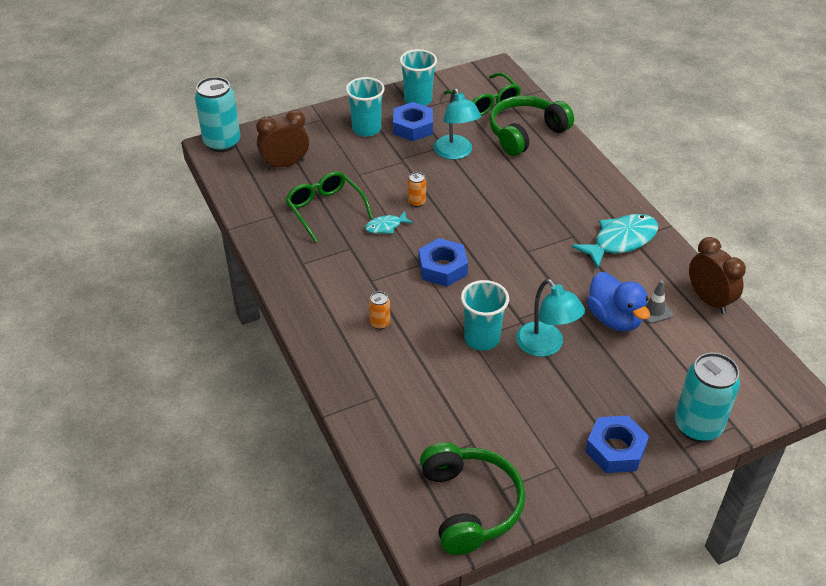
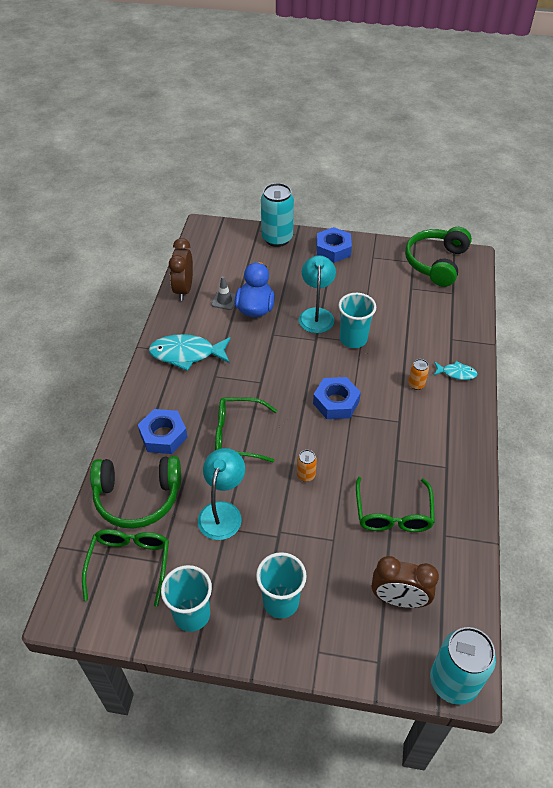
camera: 145 degrees left, 5 degrees up
turquoise fish [365,212,413,234] -> turquoise fish moved to [433,361,478,380]
blue nut [393,102,433,141] -> blue nut moved to [138,409,188,454]
none -> green glasses [215,397,277,463]

